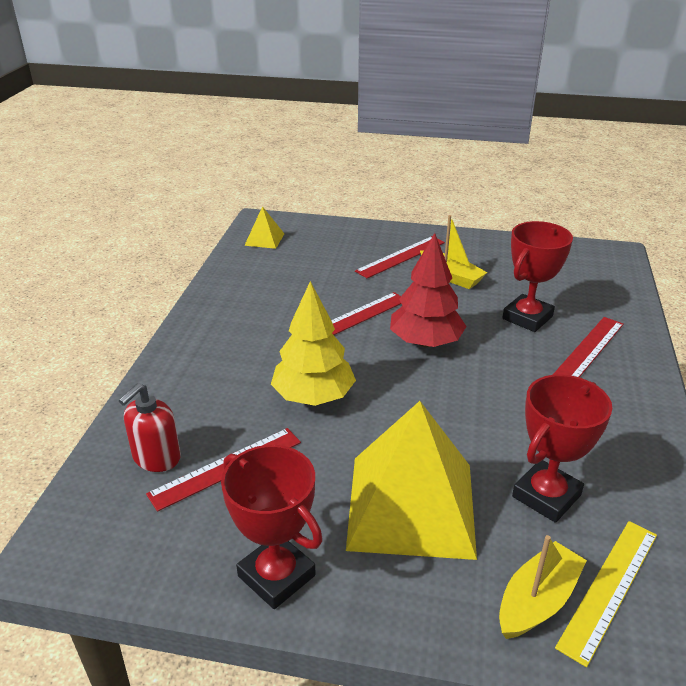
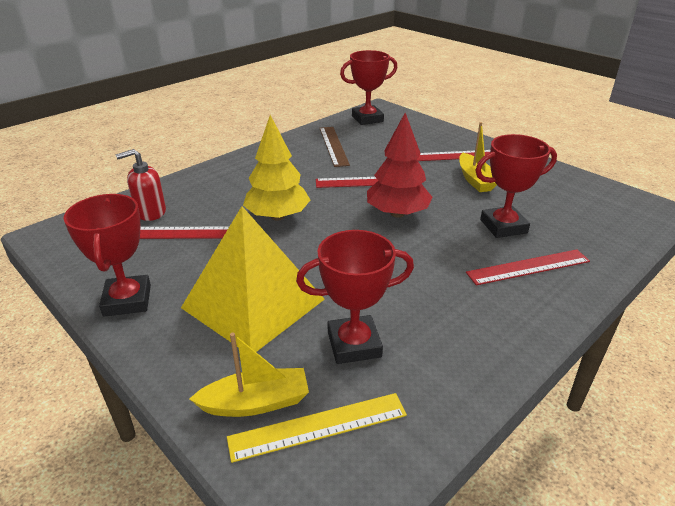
camera: 35 degrees right, 0 degrees up
yellow pyramid [244,206,284,249] -> red trophy [340,50,397,125]
none -> brown ruler [320,127,350,167]

